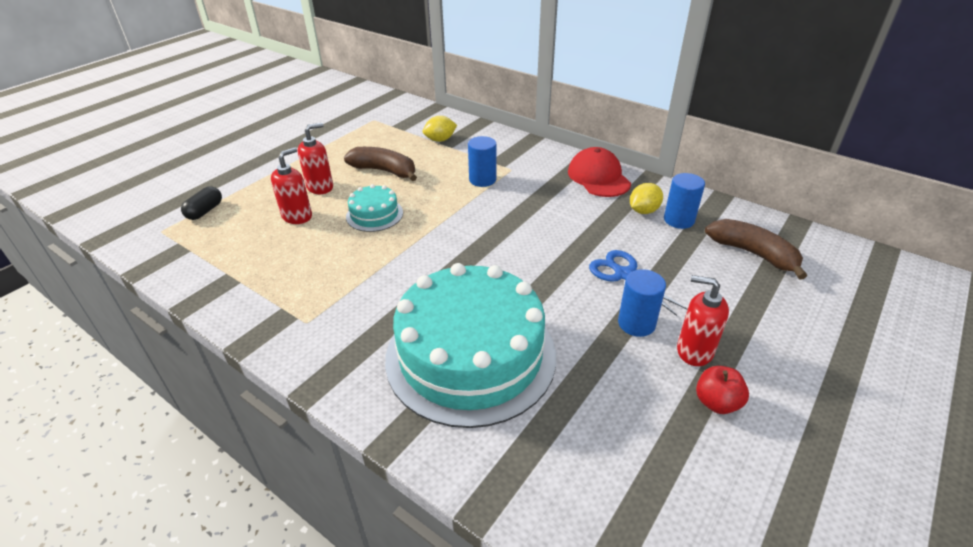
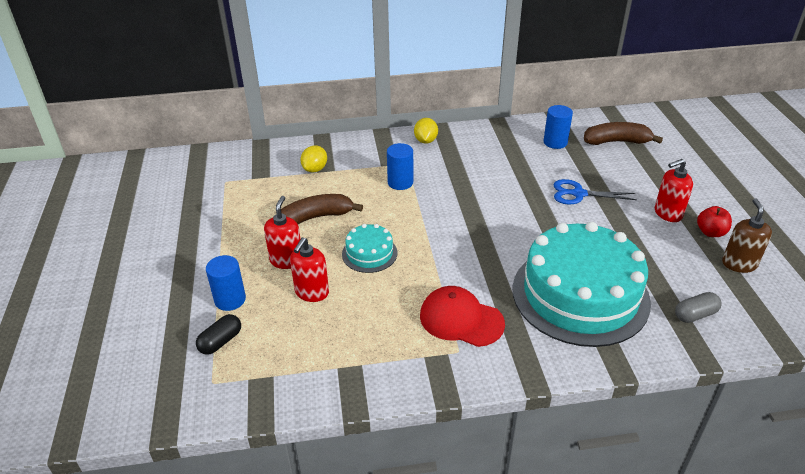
camera: 45 degrees left, 0 degrees up
black capsule [181,186,222,220] -> black capsule turned 60 degrees clockwise [196,314,241,355]
red soap dispenser [271,147,312,224] -> red soap dispenser turned 150 degrees counterclockwise [290,237,329,302]
red cap [568,147,631,197] -> red cap moved to [420,286,505,347]
blue cylinder [618,269,666,337] -> blue cylinder moved to [206,255,246,311]
yellow lemon [630,183,663,214] -> yellow lemon moved to [414,118,438,144]
none -> grey capsule [675,292,721,323]
none -> brown soap dispenser [722,198,772,273]

